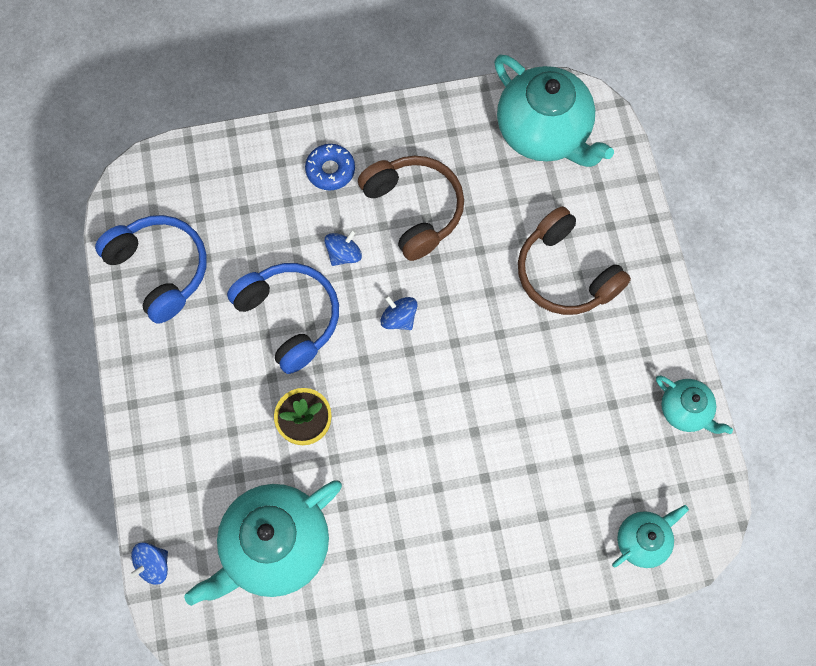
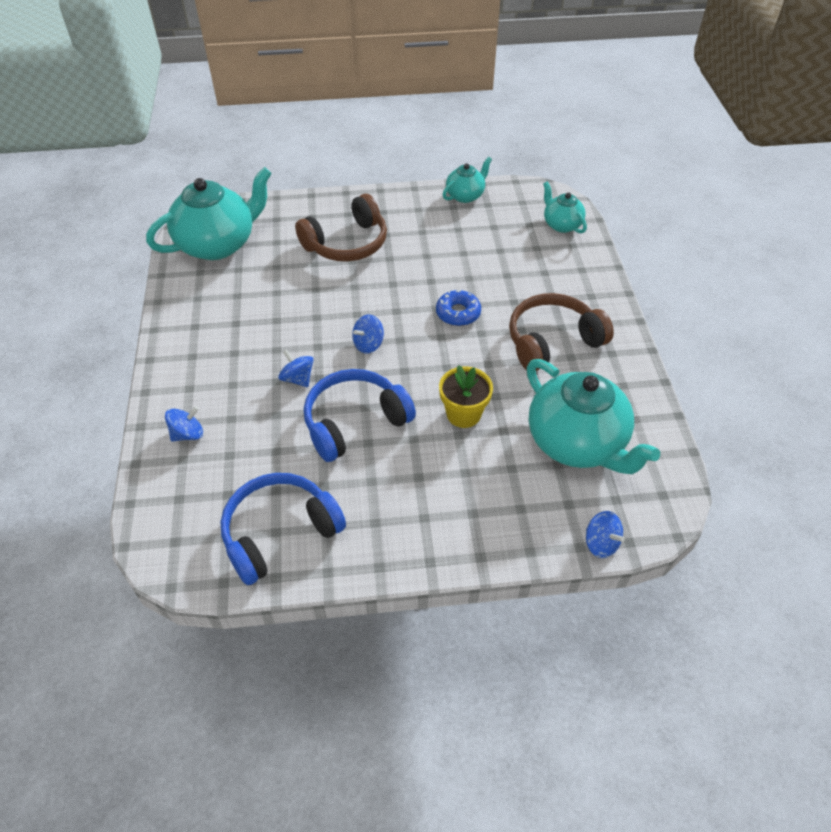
camera: 85 degrees left, 20 degrees down
blue donut [305,144,355,190] -> blue donut moved to [436,290,481,326]
brown headphones [358,156,464,261] -> brown headphones moved to [509,293,614,371]
none -> blue spinning top [165,406,203,442]

